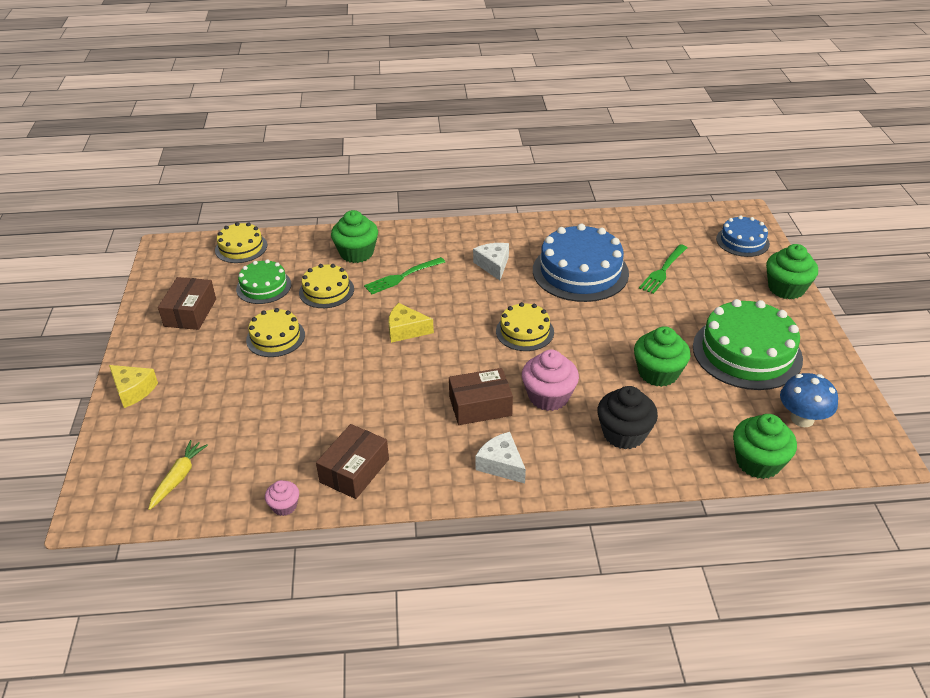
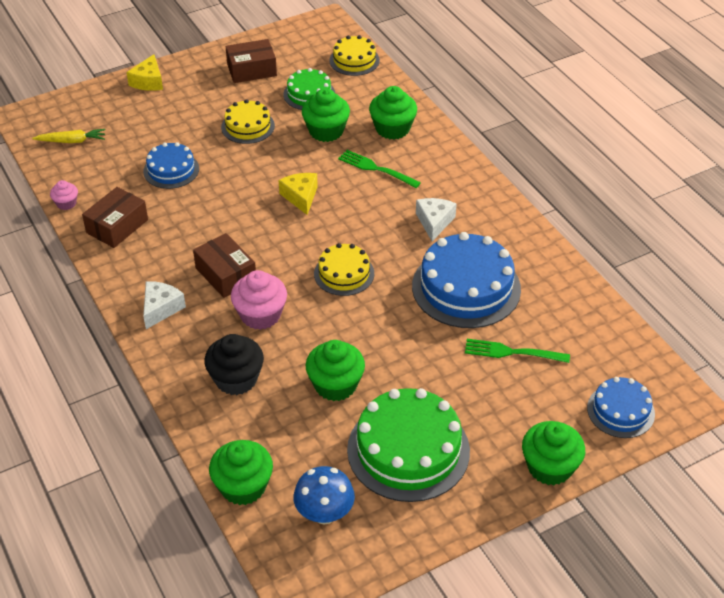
camera: 65 degrees right, 5 degrees up
yellow cake [299,264,354,308] -> green cupcake [302,88,350,142]
brown box [316,424,389,499] -> brown box turned 60 degrees counterclockwise [82,187,148,248]
white cheese [473,243,509,280] -> white cheese turned 45 degrees counterclockwise [416,198,457,241]
none -> blue cake [143,142,199,189]

